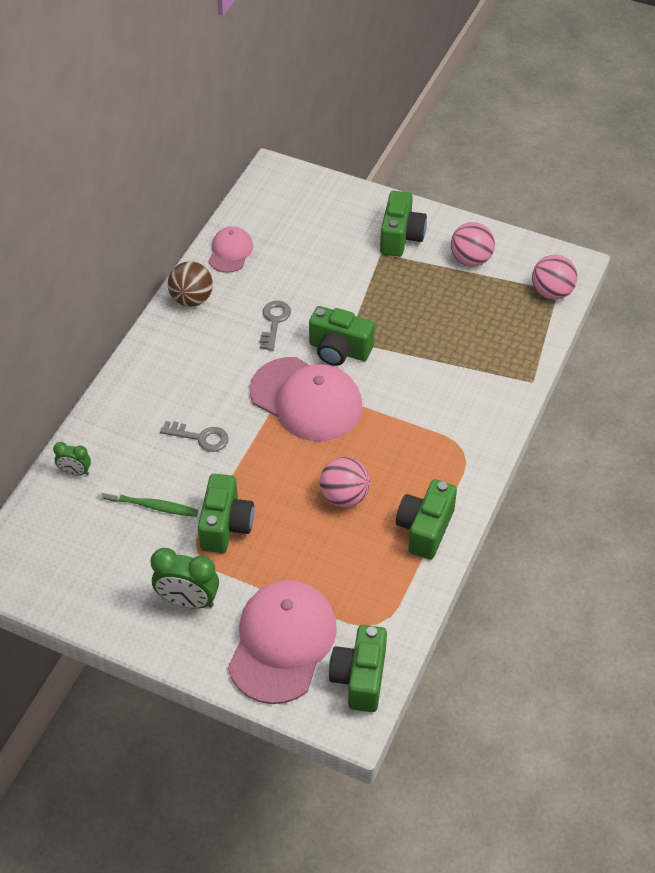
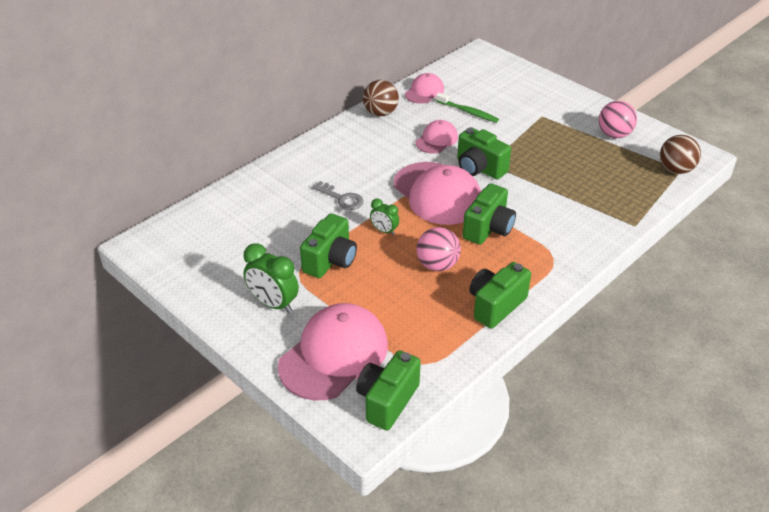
camera: 20 degrees right, 10 degrees down
green clock [53,442,91,475] -> green clock moved to [370,199,399,235]
green toothbrush [101,487,198,517] -> green toothbrush moved to [436,93,499,123]
grey key [260,301,291,351] -> pink cap [415,120,458,154]
green camera [380,191,427,257] -> green camera moved to [463,183,516,245]
pink ball [532,255,577,300] -> brown ball [660,135,701,174]

